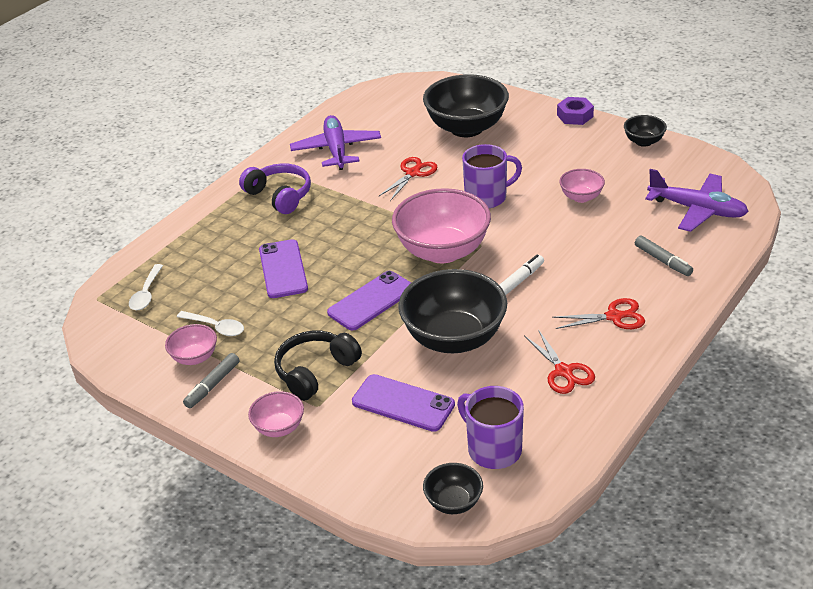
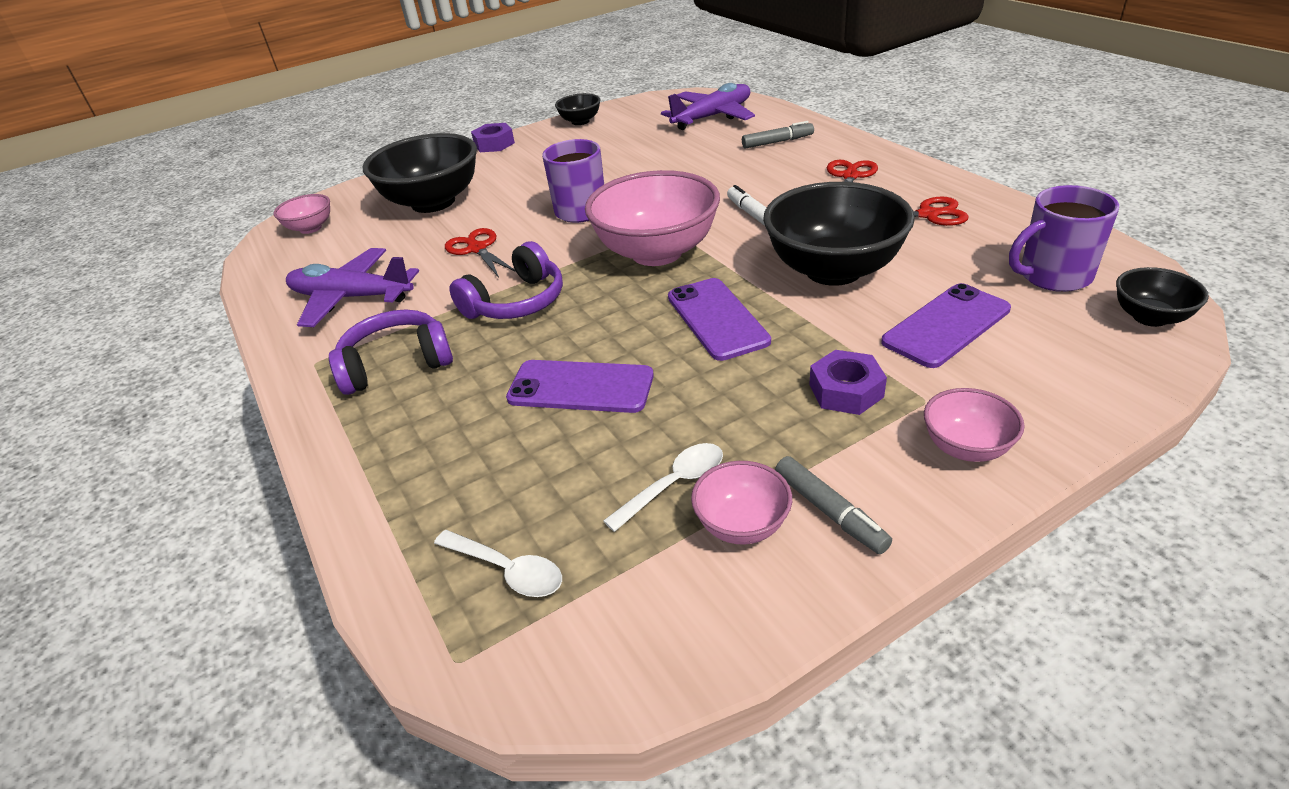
camera: 65 degrees left, 0 degrees up
black headphones [274,331,362,401] -> purple nut [809,350,887,415]
pink bowl [559,169,605,203] -> pink bowl moved to [273,194,330,234]
none -> purple headphones [449,241,563,319]

